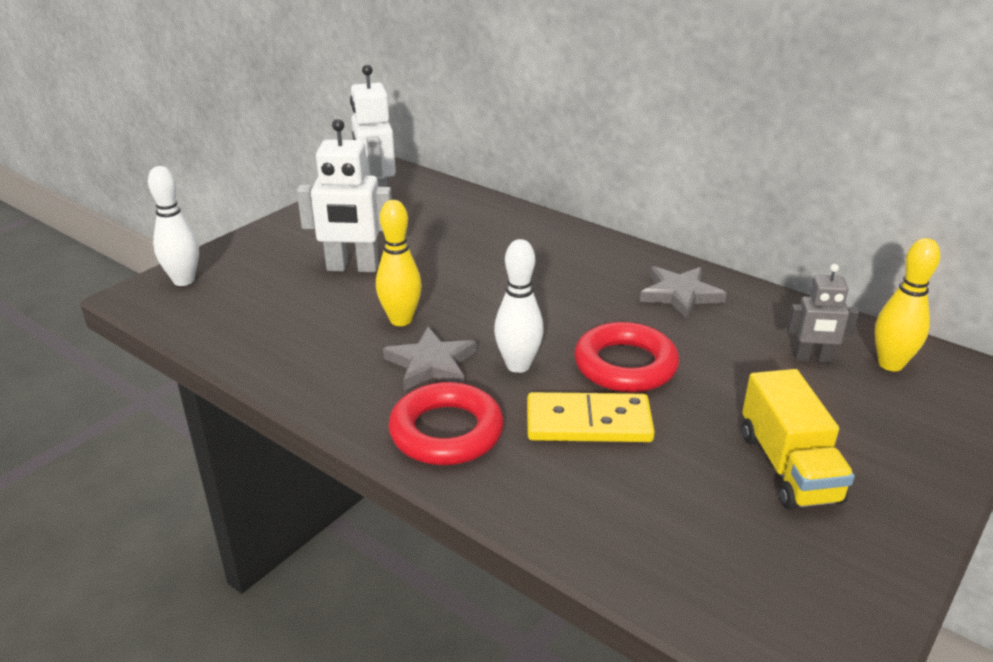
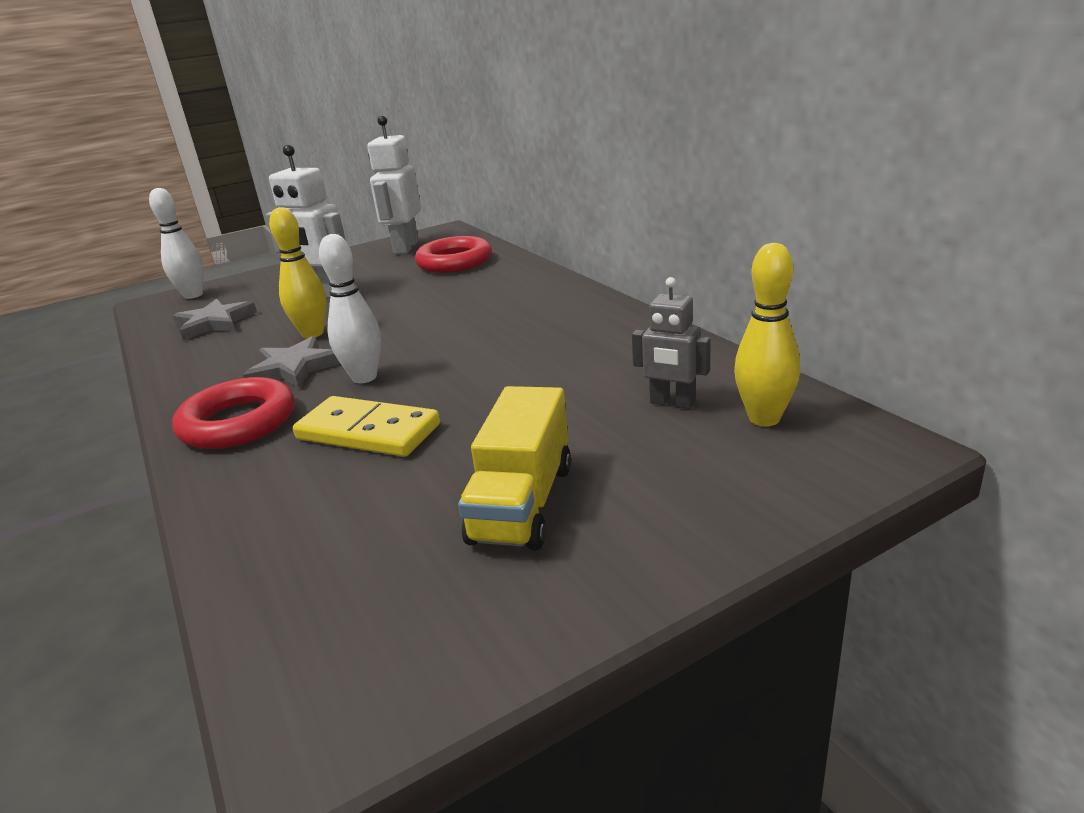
camera: 25 degrees right, 5 degrees down
red ring [574,322,679,392] -> red ring moved to [415,236,492,273]
grey star [640,266,727,319] -> grey star moved to [173,298,257,340]

